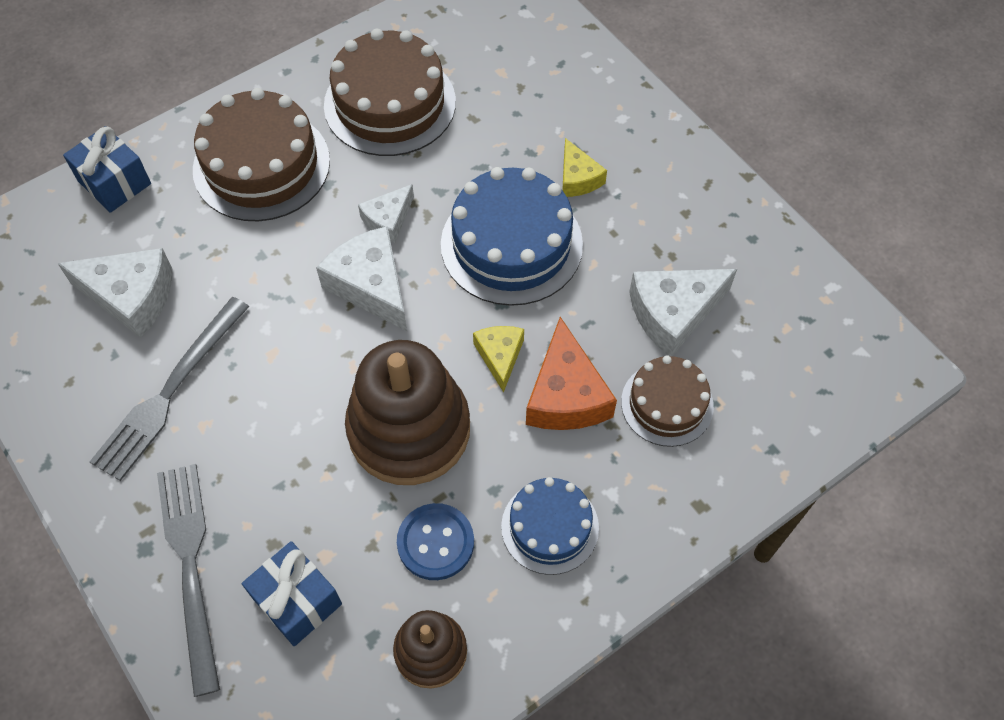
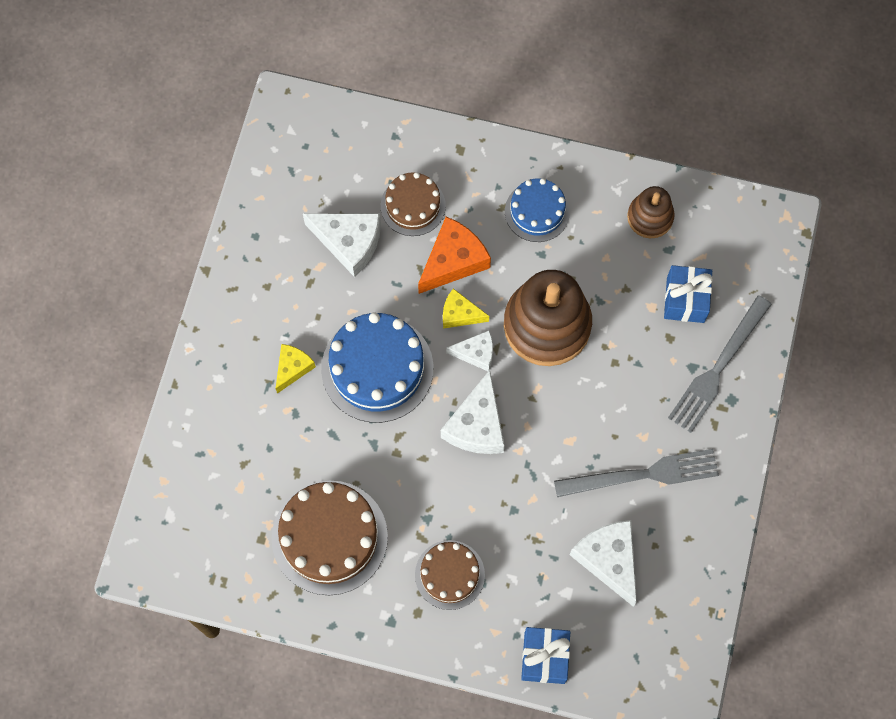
camera: 130 degrees left, 10 degrees up
brown cake [193,88,330,221] -> brown cake [415,540,485,610], size x0.60
white cheese [358,184,414,243] -> white cheese moved to [446,330,493,371]
blue button [397,503,474,580] -> none
yellow cheese [473,326,524,393] -> yellow cheese turned 60 degrees clockwise [443,289,489,329]

